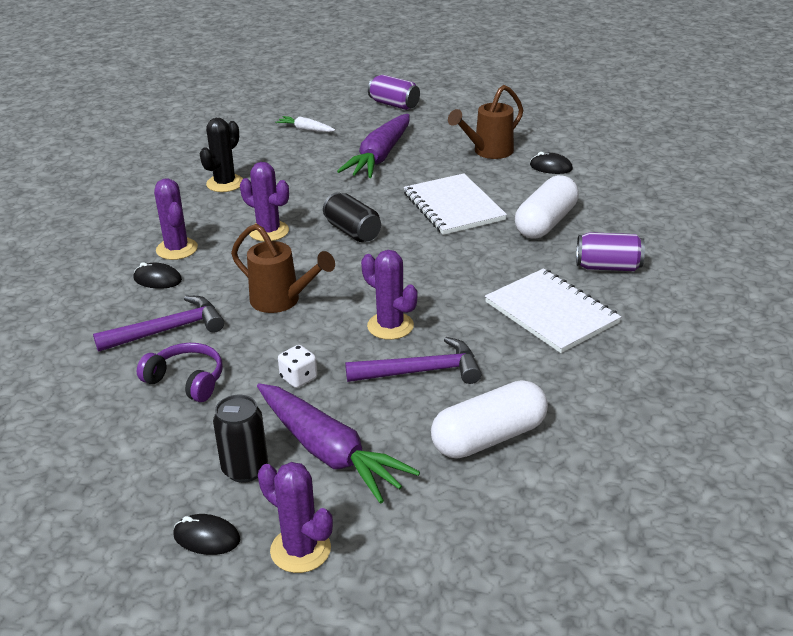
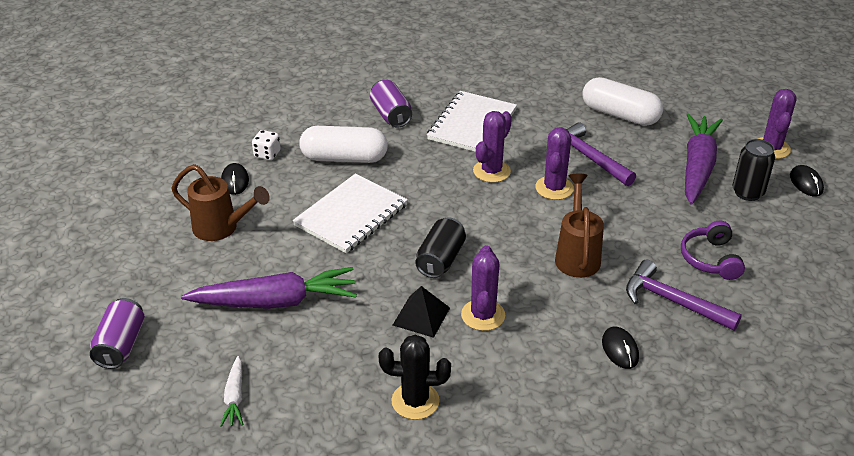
camera: 120 degrees left, 5 degrees up
purple cactus [154,178,198,260] -> purple cactus moved to [473,111,512,183]
white dice [278,345,318,388] -> white dice moved to [252,130,281,160]
none -> black pyramid [393,286,450,338]

